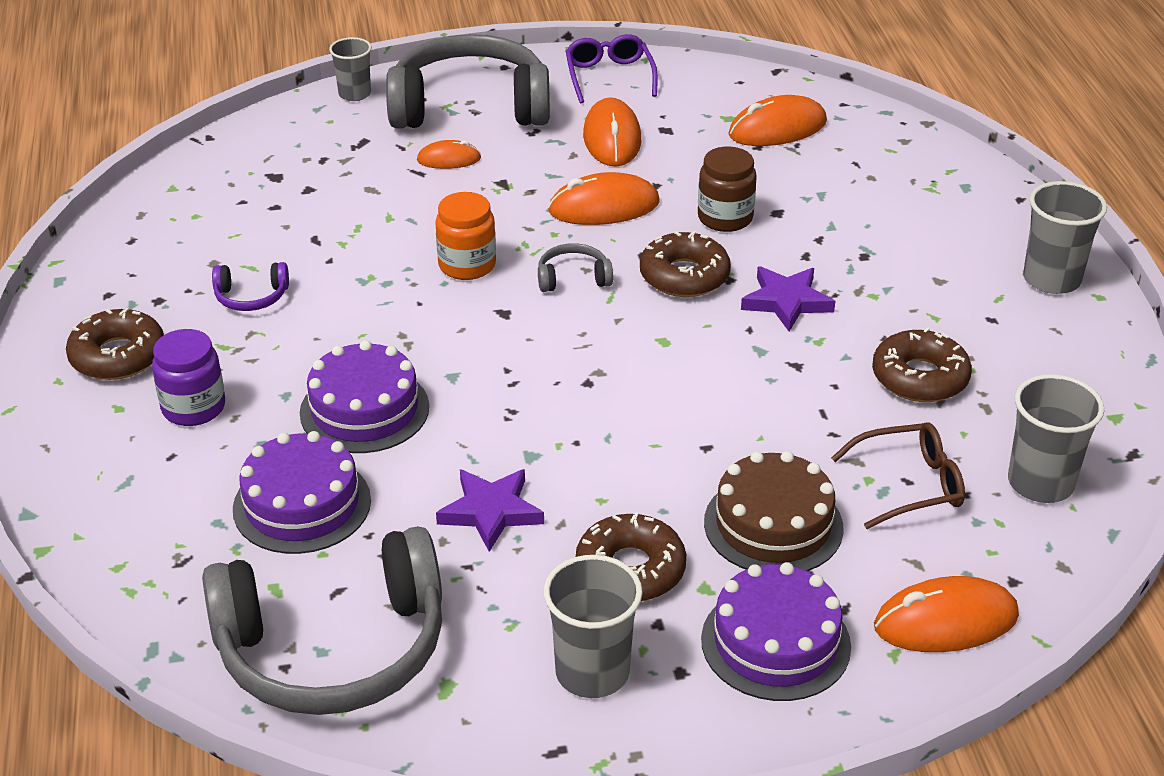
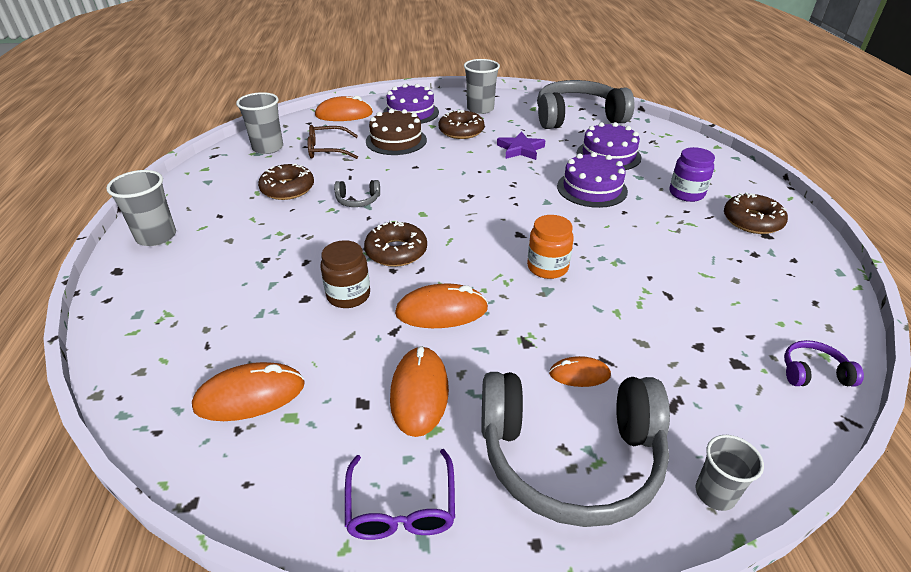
camera: 175 degrees left, 0 degrees up
purple headphones [212,262,289,311] -> purple headphones moved to [784,340,864,387]
grey headphones [538,243,613,292] -> grey headphones moved to [334,180,380,207]
purple star [741,266,835,331] -> none

